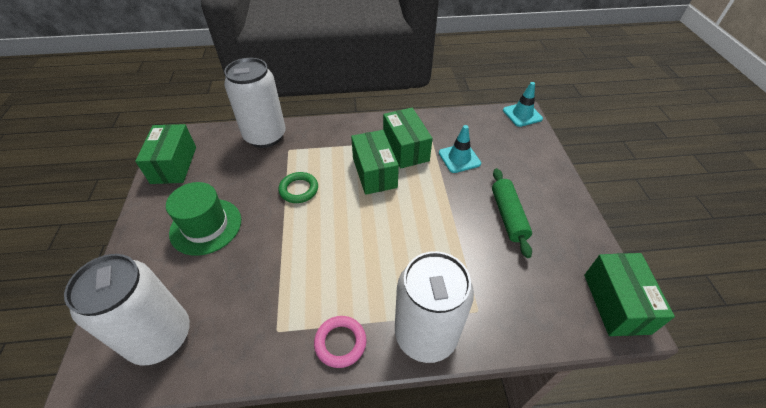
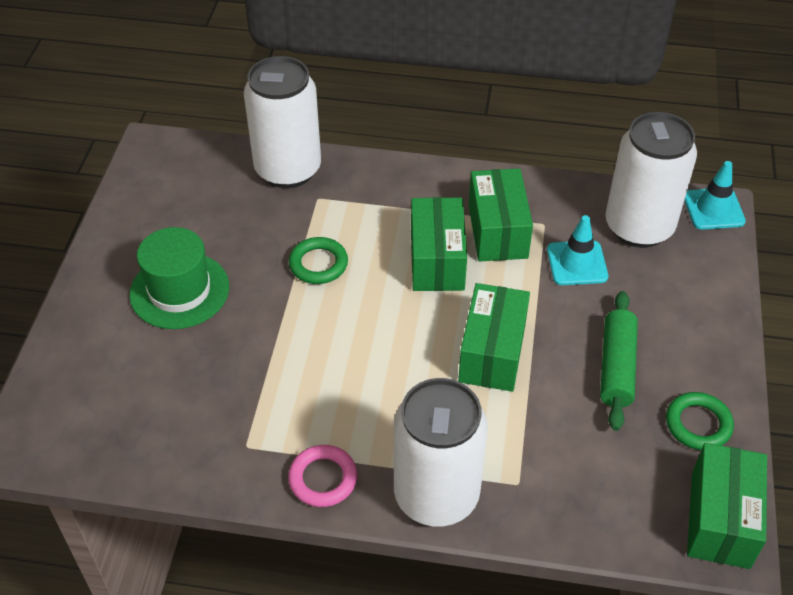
camera: 15 degrees right, 0 degrees up
white can [64,254,190,366] -> white can moved to [605,112,697,248]
green box [135,124,196,184] -> green box moved to [458,283,530,392]
none -> green ring [666,392,734,450]

